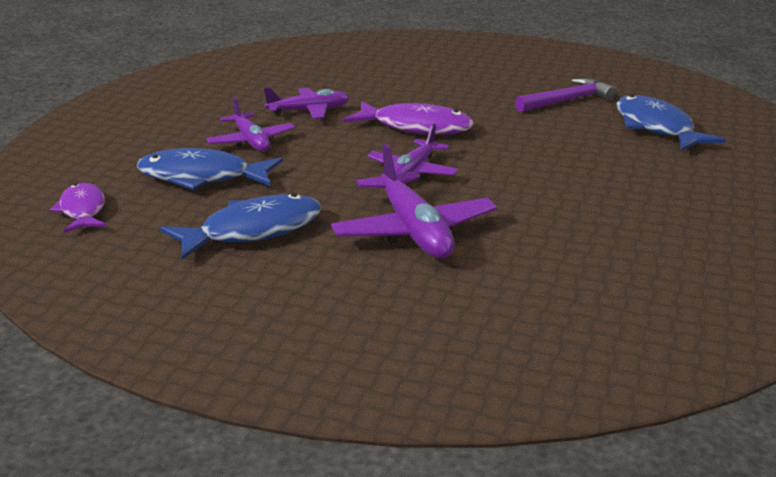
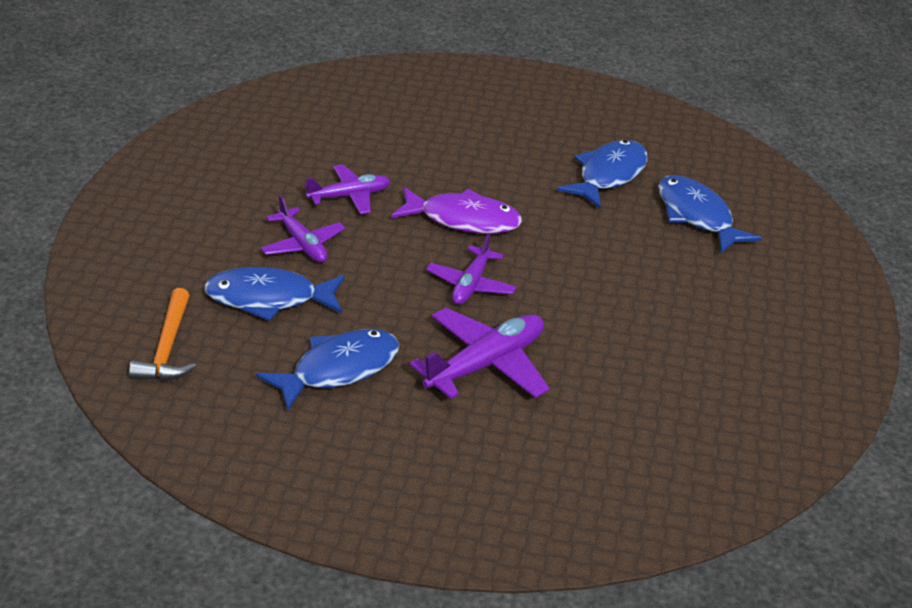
camera: 10 degrees left, 10 degrees up
purple fish [50,183,106,233] -> orange hammer [129,288,196,381]
purple plane [331,143,497,258] -> purple plane turned 105 degrees counterclockwise [410,308,550,399]
purple hammer [515,78,617,112] -> blue fish [557,140,648,208]

